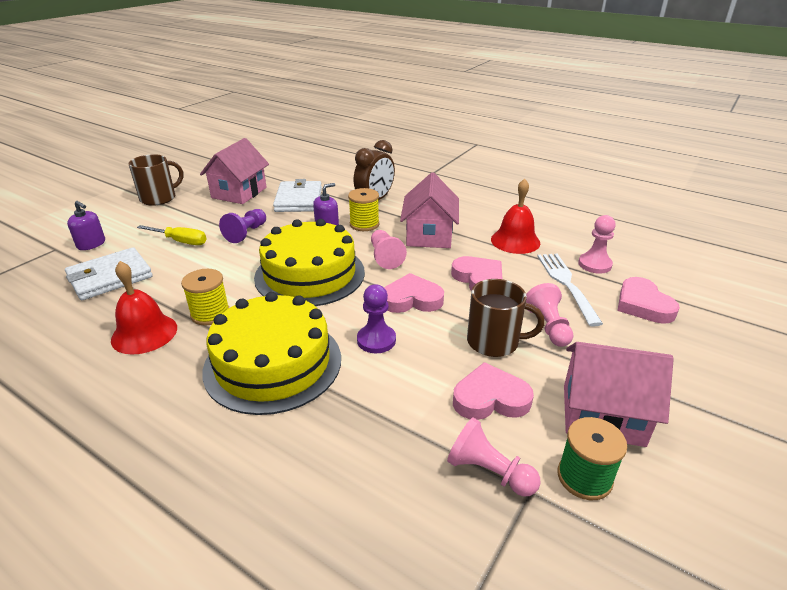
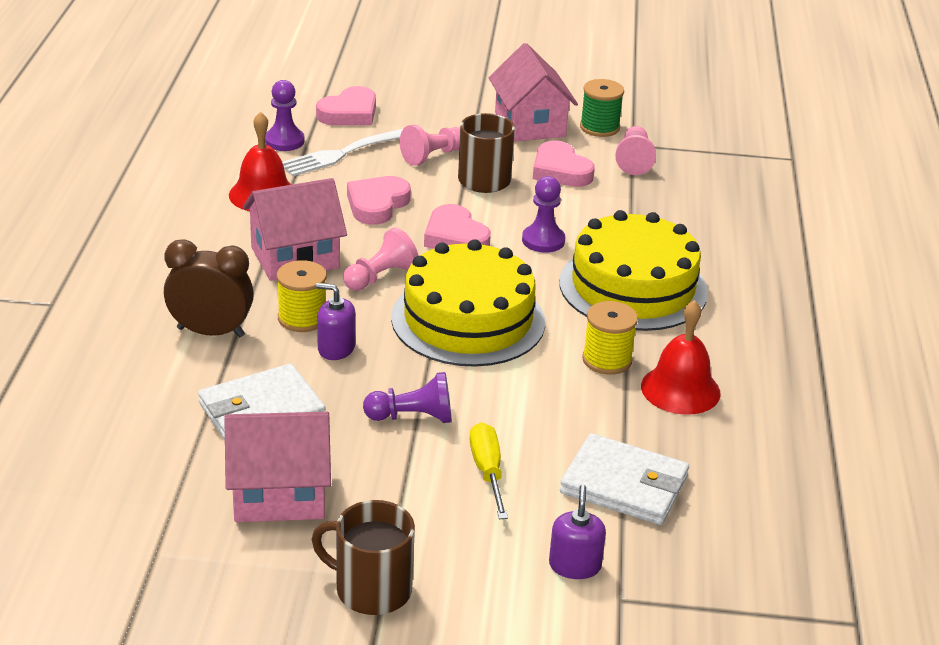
camera: 120 degrees left, 0 degrees up
pink pawn [578,215,616,274] -> purple pawn [265,80,305,151]

